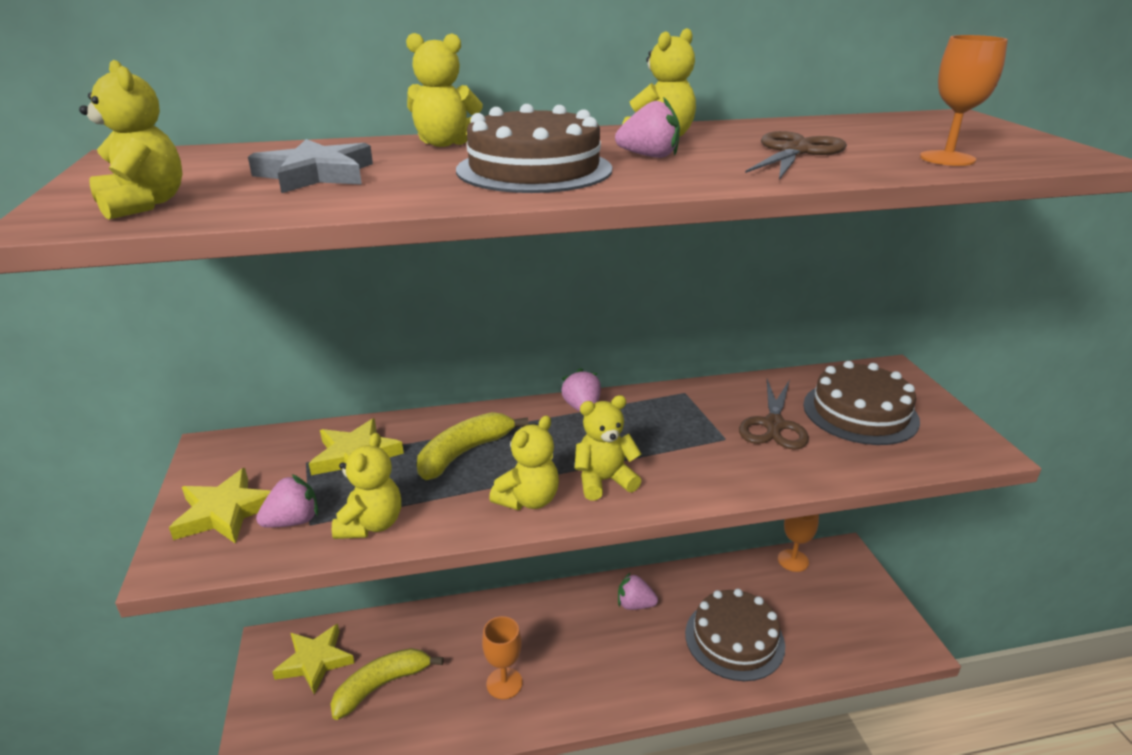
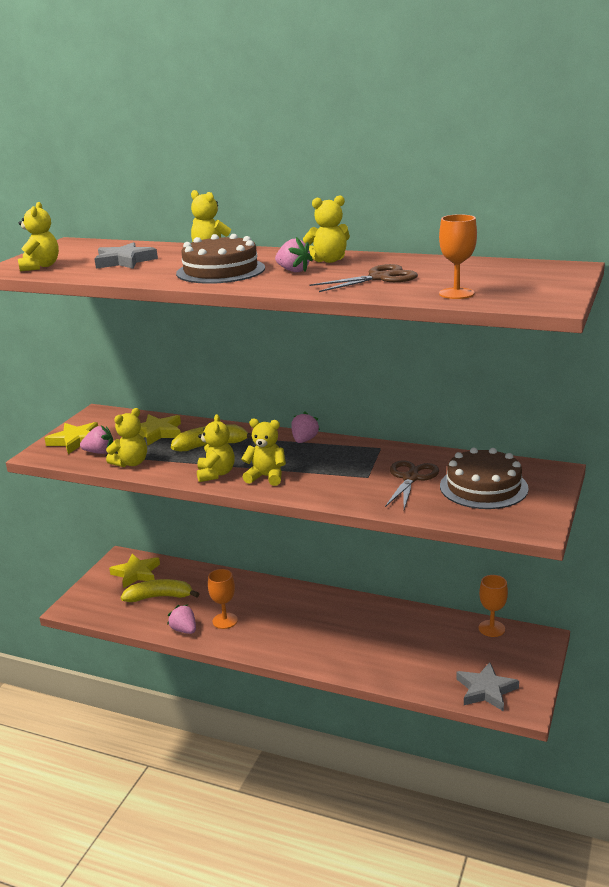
camera: 35 degrees right, 5 degrees down
yellow teddy bear [489,415,559,510] -> yellow teddy bear turned 75 degrees counterclockwise [197,414,235,482]
pink strawberry [618,572,658,610] -> pink strawberry moved to [167,604,196,634]
brown cake [685,589,785,681] -> none
brown scissors [739,379,809,450] -> brown scissors turned 150 degrees clockwise [385,460,439,509]
none -> grey star [456,662,519,712]

